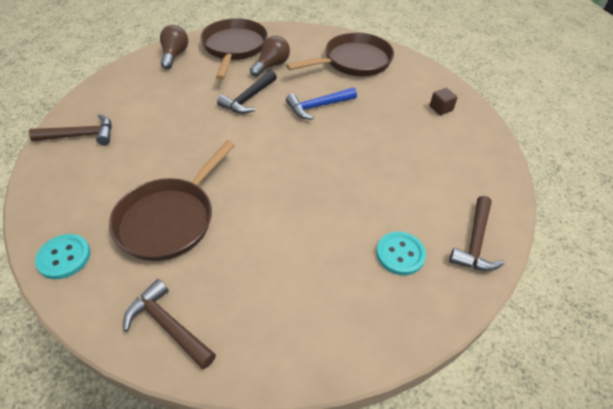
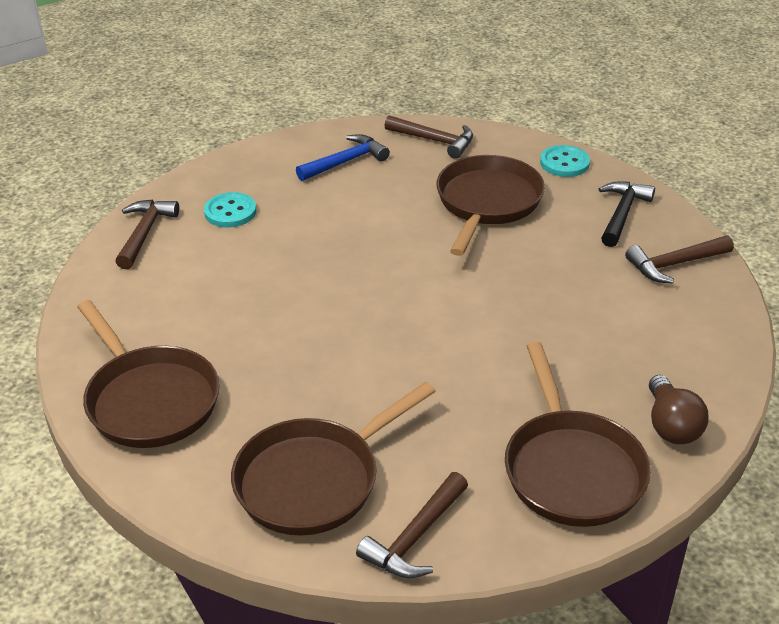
camera: 170 degrees right, 10 degrees down
black hammer [217,70,277,114] -> black hammer moved to [599,181,655,247]
brown light bulb [250,36,290,77] -> none
blue hammer [286,87,357,120] -> blue hammer moved to [296,134,390,181]
brown cube [430,88,458,115] -> brown pan [77,300,220,448]
none -> brown hammer [356,472,468,578]

